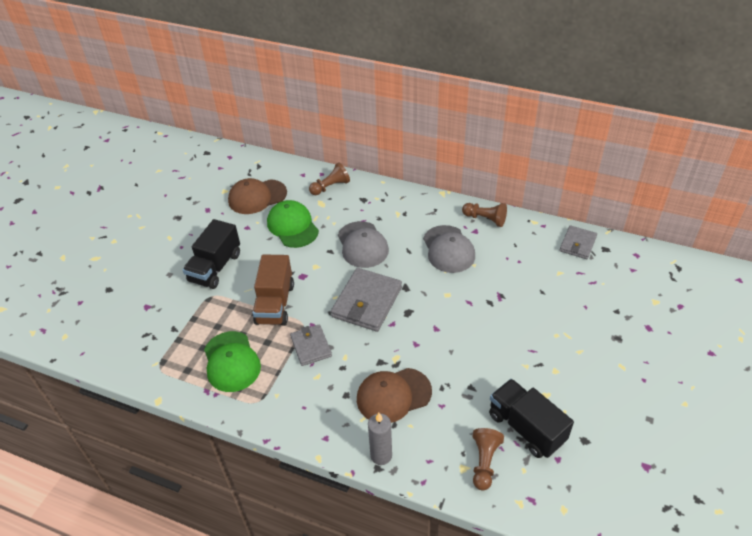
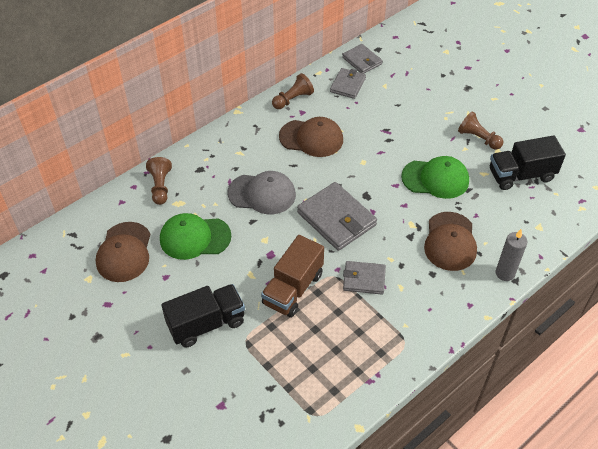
camera: 65 degrees left, 5 degrees up
black truck [183,219,240,289] -> black truck turned 75 degrees counterclockwise [161,284,245,347]
green cap [204,331,261,392] -> green cap moved to [401,156,469,199]
brown truck [253,254,294,325] -> brown truck turned 90 degrees clockwise [261,235,324,317]
grey cap [423,225,475,273] -> brown cap [279,117,343,157]
brown pawn [472,428,504,490] -> brown pawn moved to [458,111,503,150]
none -> grey wallet [330,68,366,99]

